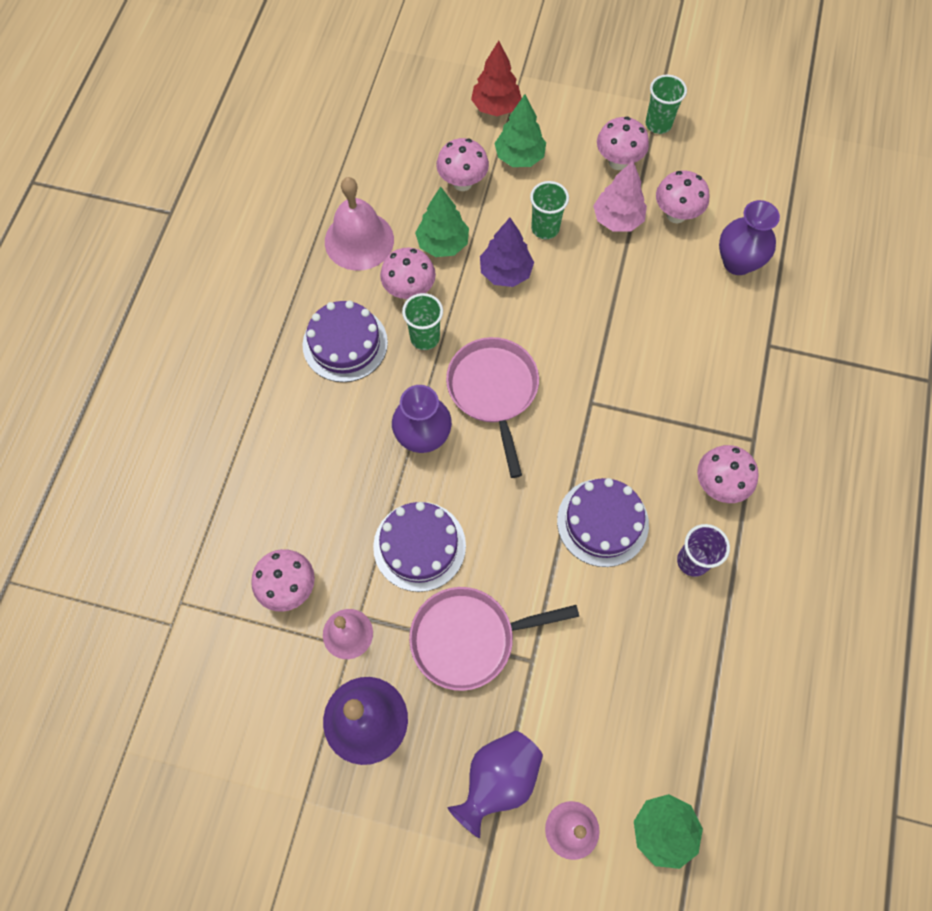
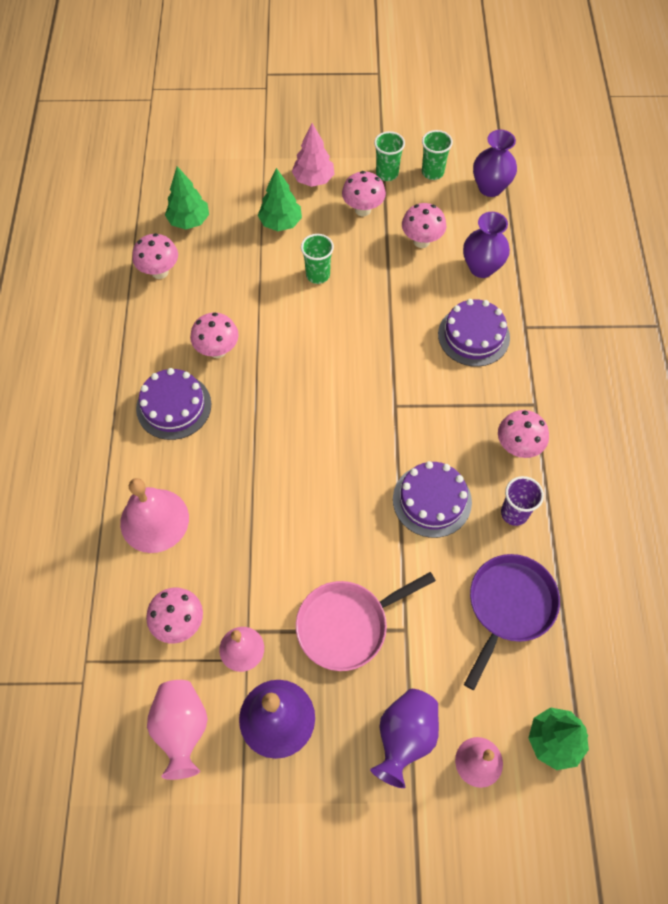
camera: 15 degrees left, 5 degrees down
pink bell [325,177,394,271] -> pink bell moved to [120,478,189,553]
purple cake [373,502,466,592] -> purple cake moved to [438,299,510,367]
purple vase [392,385,452,453] -> purple vase moved to [473,130,517,197]
green cup [402,293,443,350] -> green cup moved to [422,130,453,180]
green tree [415,186,469,257] -> green tree moved to [165,166,209,229]
pink mushroom [436,138,489,191] -> pink mushroom moved to [132,233,178,279]
pink pan [446,337,539,478] -> none
red tree [471,41,522,116] -> none
purple tree [480,218,534,287] -> none
pink tree [593,161,647,231] -> pink tree moved to [292,123,335,187]
none -> pink vase [147,680,208,780]
none -> purple pan [464,554,560,690]

